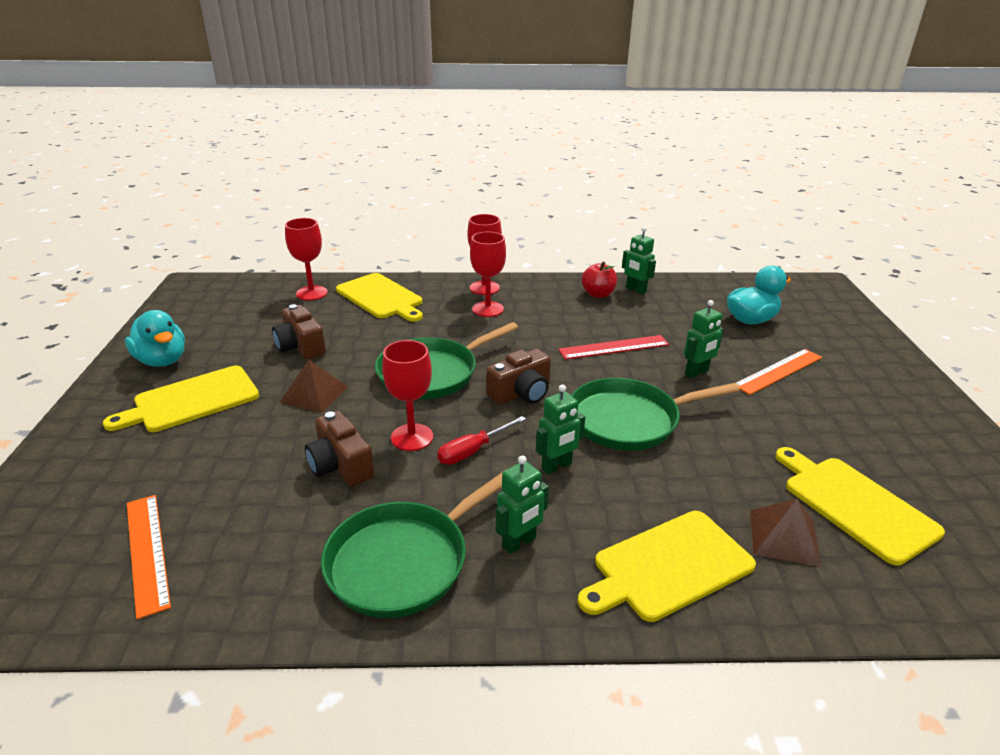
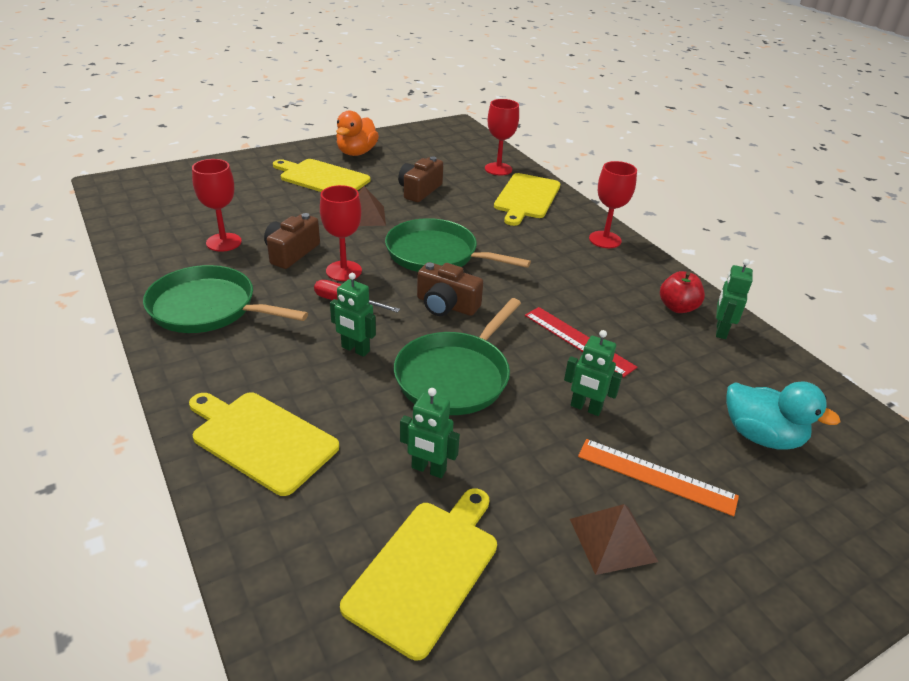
camera: 60 degrees right, 5 degrees up
turquoise duck [125,310,185,367] -> orange duck [336,110,379,156]
orange ruler [127,495,171,620] -> none
red goblet [470,232,506,317] -> red goblet moved to [192,159,242,252]
green robot [496,456,549,554] -> green robot moved to [400,388,460,478]
green pan [571,378,740,451] -> green pan turned 105 degrees counterclockwise [394,298,521,415]
brown pyramid [750,499,821,567] -> brown pyramid moved to [570,504,658,575]

